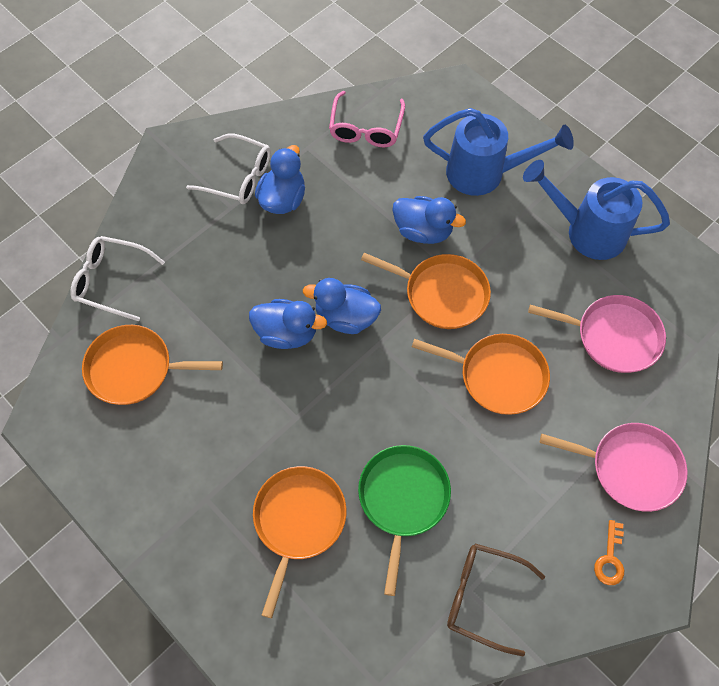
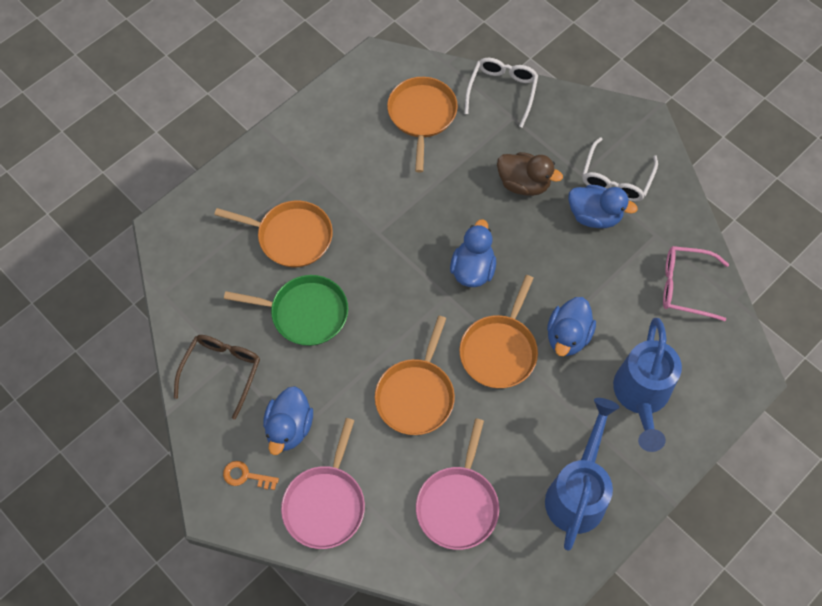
camera: 90 degrees right, 0 degrees up
blue duck [249,299,327,349] -> blue duck moved to [263,386,313,455]
none -> brown duck [497,152,563,196]

